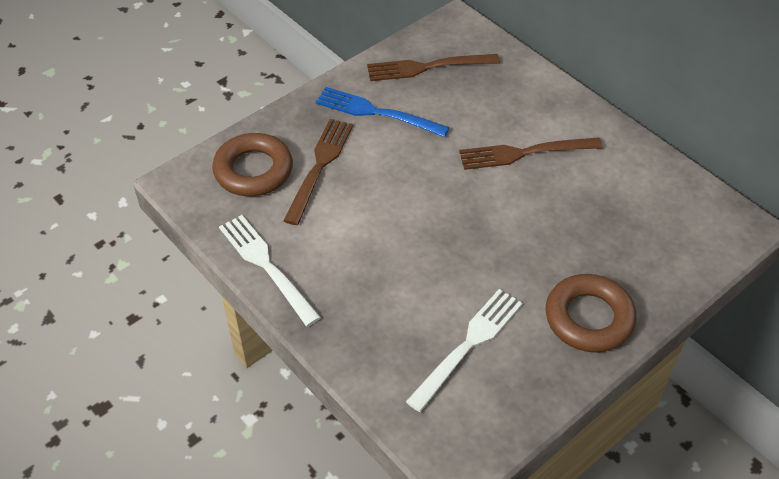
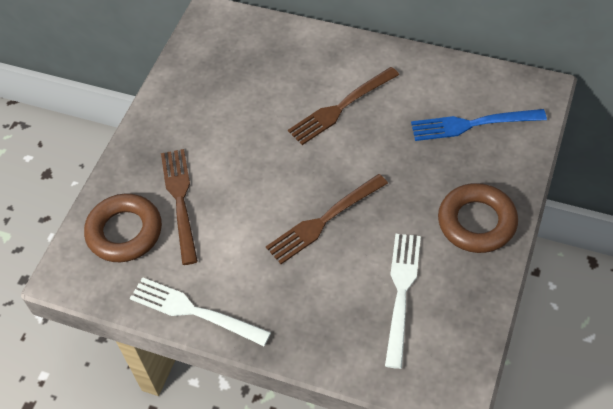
camera: 25 degrees left, 5 degrees up
blue fork [316,87,450,137] -> blue fork moved to [411,109,547,141]
brown fork [367,54,500,81] -> brown fork moved to [266,174,388,264]

